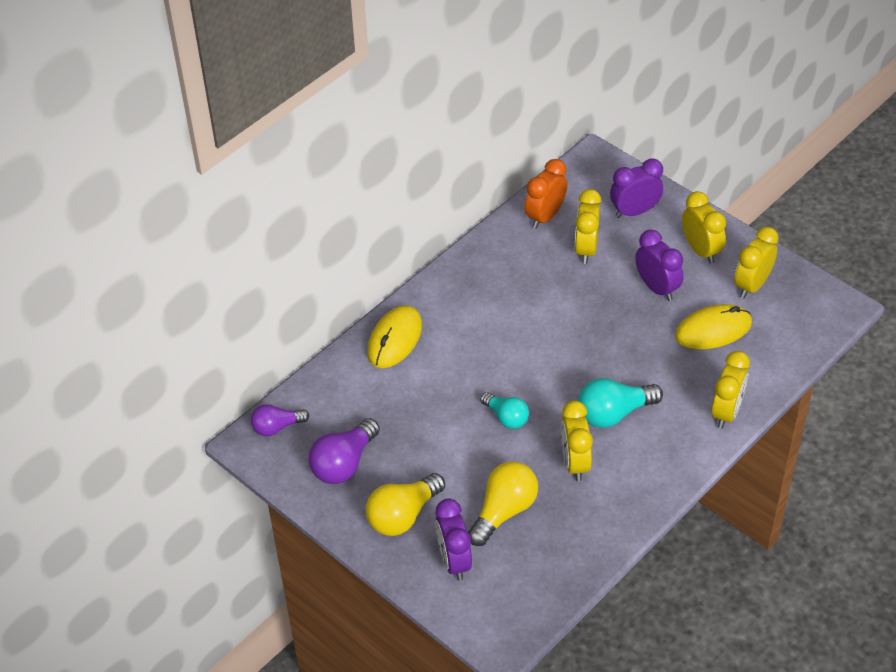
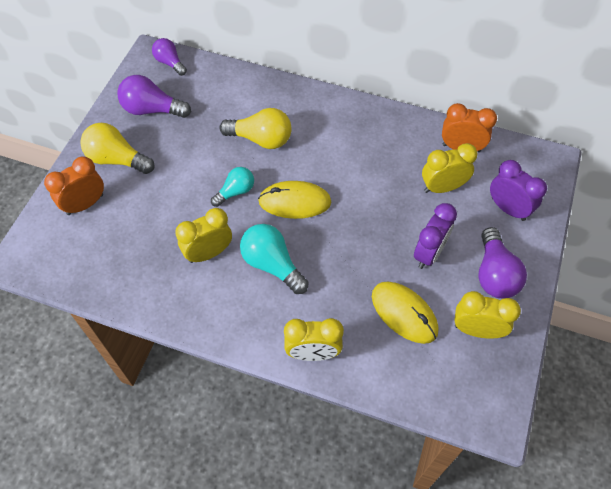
camera: 65 degrees right, 10 degrees up
yellow mouse [367,306,422,368] -> yellow mouse moved to [258,181,331,219]
purple clock [435,498,472,581] -> orange clock [44,156,104,215]
yellow light bulb [468,461,538,546] -> yellow light bulb moved to [220,108,292,149]
turquoise light bulb [480,392,529,429] -> turquoise light bulb turned 150 degrees counterclockwise [211,167,254,207]
yellow clock [682,191,726,264] -> purple light bulb [478,227,527,298]

